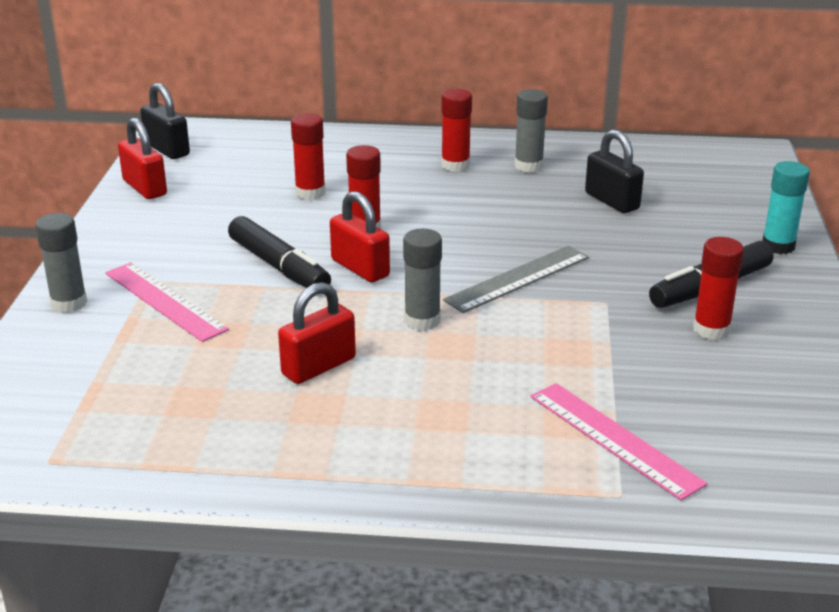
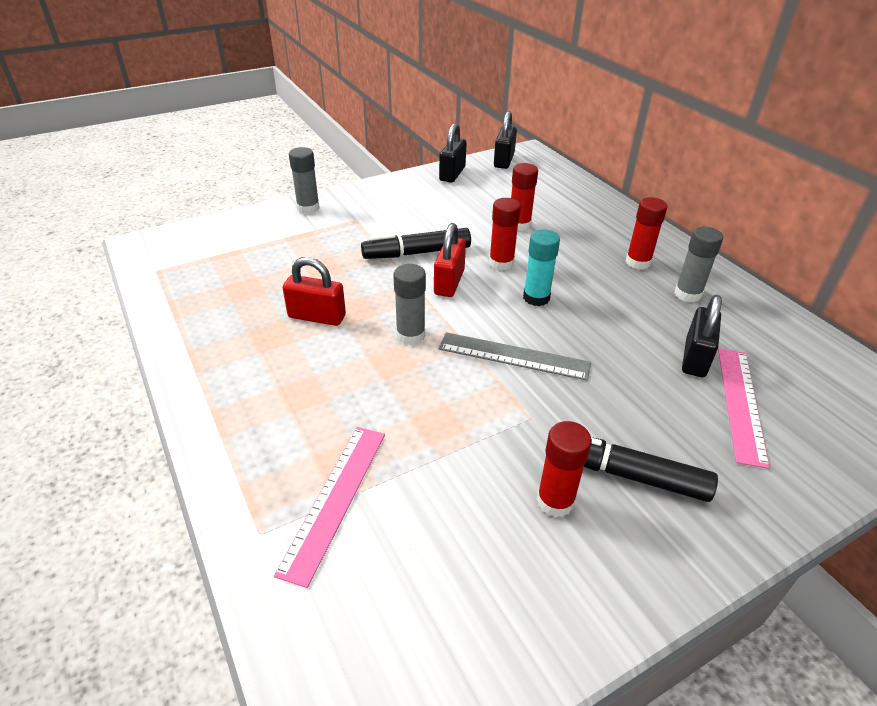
camera: 55 degrees right, 10 degrees up
pink ruler [105,262,229,342] -> pink ruler moved to [718,348,770,469]
red padlock [118,117,167,199] -> black padlock [439,123,467,183]
black marker [228,216,331,288] -> black marker turned 60 degrees clockwise [361,228,471,259]
turquoise glue stick [762,161,810,254] -> turquoise glue stick moved to [523,229,560,306]

